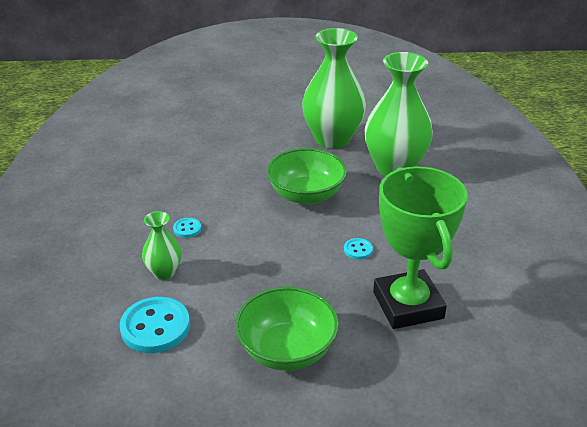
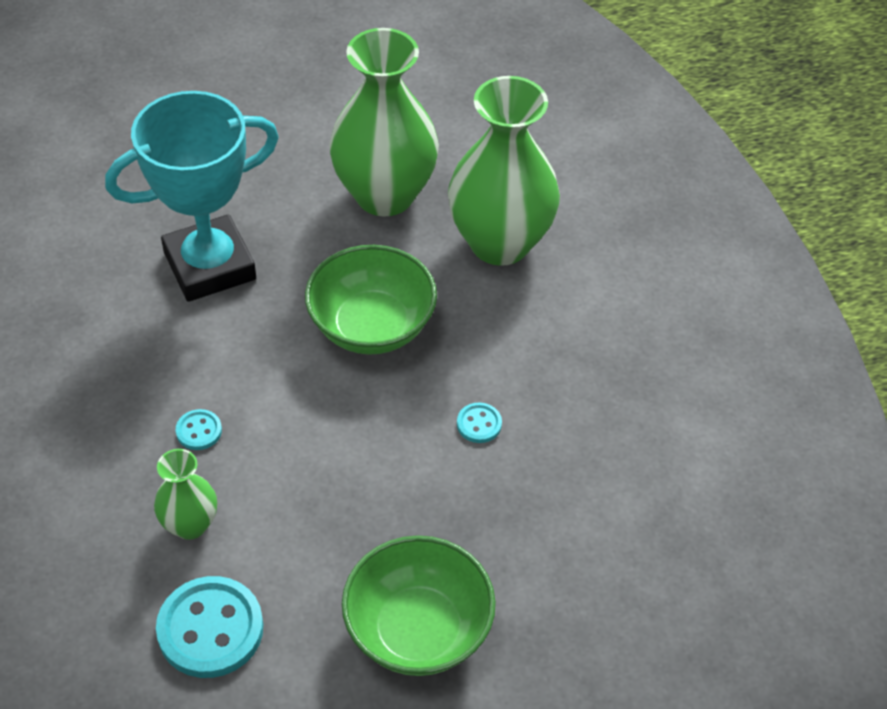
camera: 15 degrees left, 15 degrees up
green trophy [373,166,468,329] -> none
none -> turquoise trophy [105,91,279,302]

